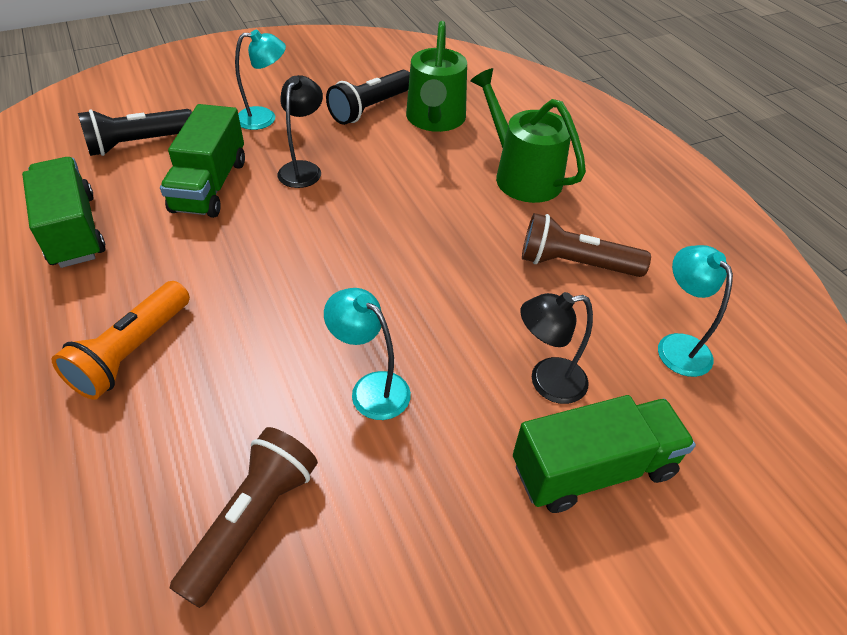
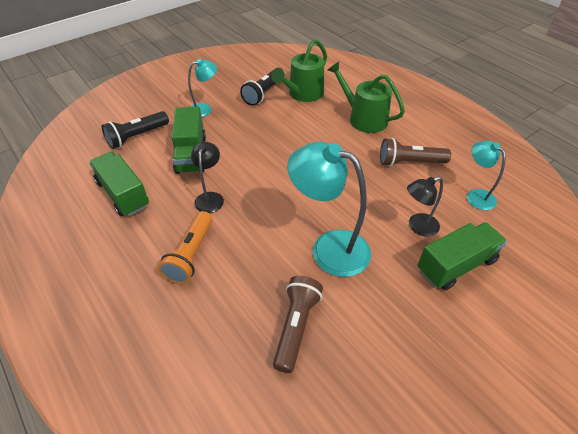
camera: 10 degrees left, 0 degrees up
black lamp [277,75,323,188] -> black lamp moved to [191,141,224,213]
turquoise lamp [324,288,411,420] -> turquoise lamp [287,142,371,277], size x1.81
green watering can [406,21,467,132] -> green watering can turned 45 degrees clockwise [272,39,327,102]

